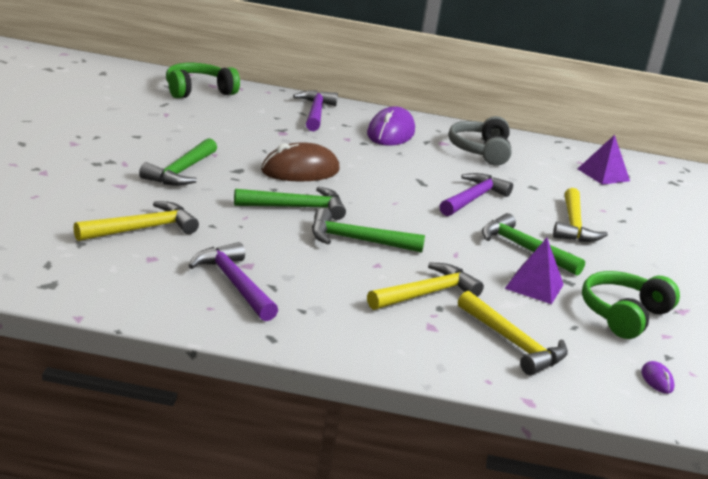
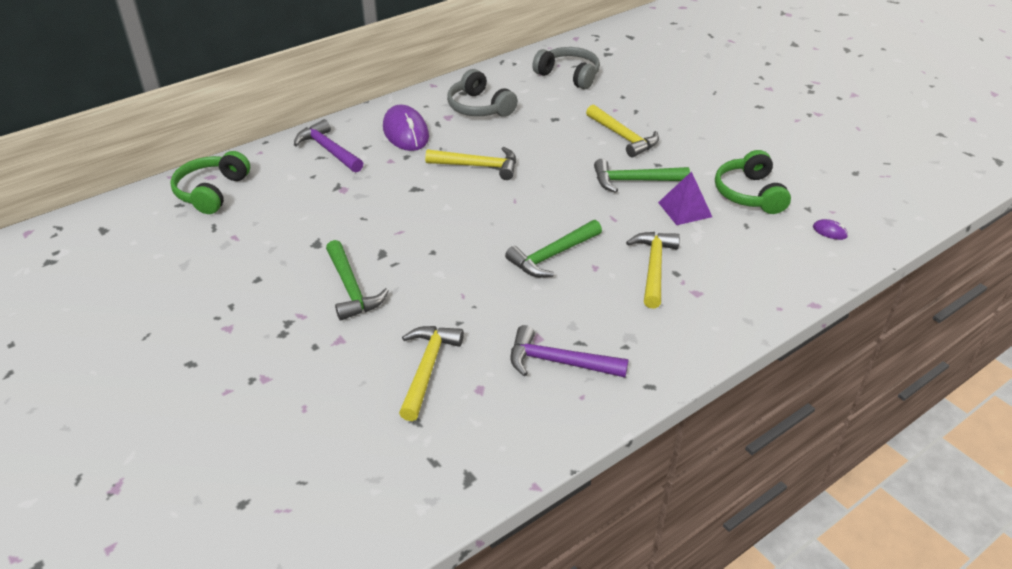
camera: 40 degrees left, 15 degrees up
green hammer [234,187,346,220] -> none
brown mouse [261,142,340,182] -> none
purple hammer [439,173,513,216] -> none
yellow hammer [458,291,568,375] -> yellow hammer moved to [425,147,516,180]
purple pyramid [578,135,630,185] -> grey headphones [532,47,600,89]

